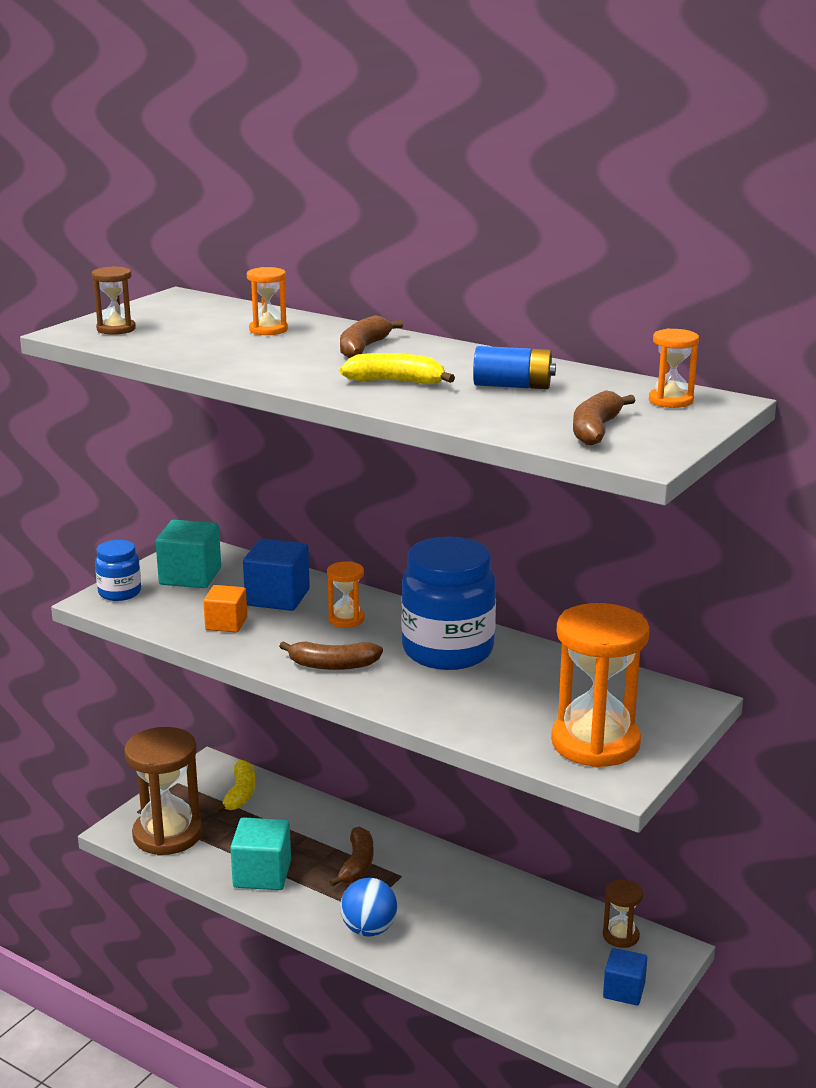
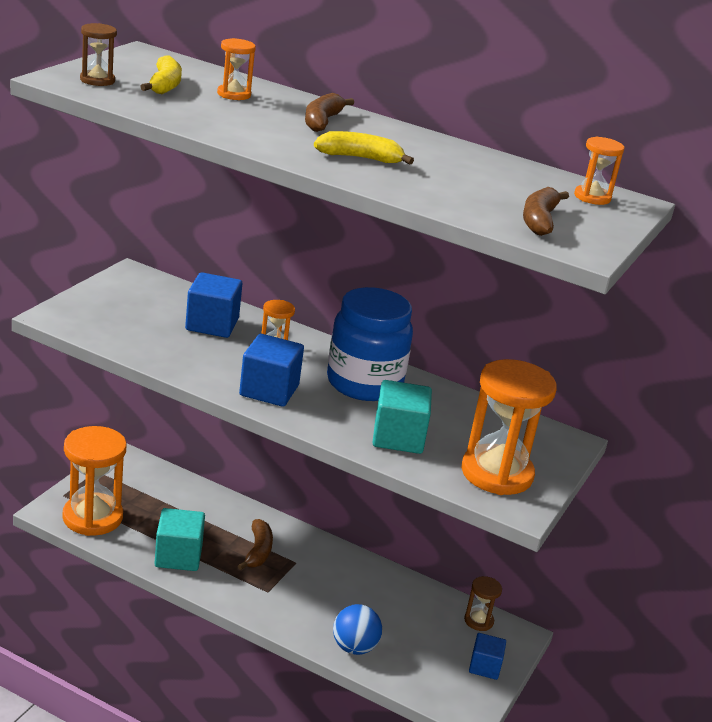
camera: 10 degrees left, 5 degrees up
blue jar [95,540,141,601] -> none
brown hourglass [124,727,202,856] -> orange hourglass [62,426,127,536]
turquoise cube [156,520,221,588] -> turquoise cube moved to [372,380,432,454]
orange cube [203,585,247,633] -> none
yellow banana [214,760,256,813] -> yellow banana moved to [140,55,182,94]
brown banana [279,641,383,670] -> blue cube [239,334,304,407]
blue ball [340,878,397,937] -> blue ball moved to [333,604,382,655]
blue battery [473,346,556,389] -> none

